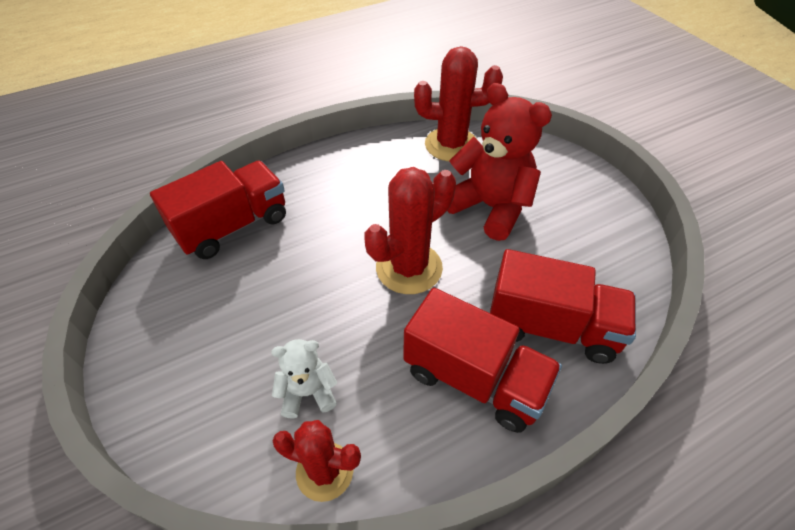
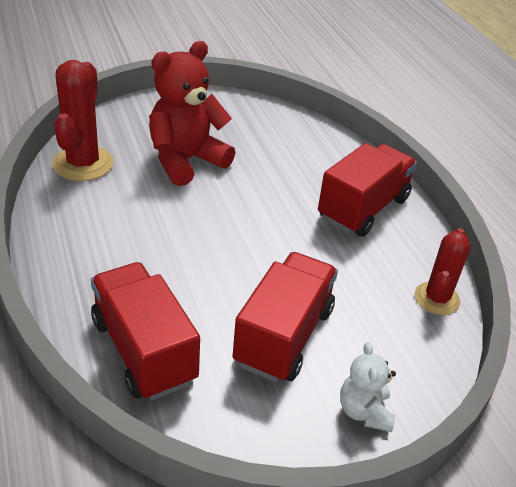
camera: 85 degrees left, 10 degrees down
white teddy bear [271,339,337,418] -> white teddy bear moved to [340,342,396,432]
red cactus [364,167,456,294] -> none
red truck [490,249,636,364] -> red truck moved to [232,252,338,382]

